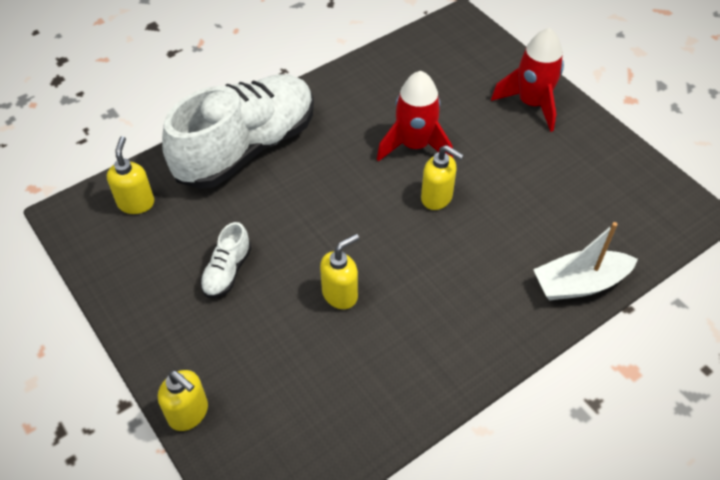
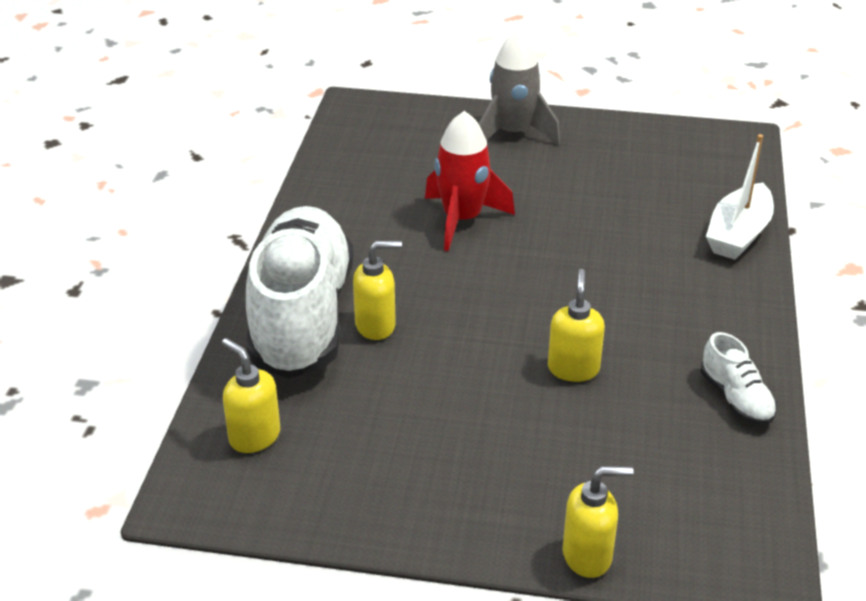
camera: 45 degrees left, 15 degrees down
white shoe [200,222,251,298] -> white shoe moved to [701,332,777,425]
yellow soap dispenser [421,145,464,210] -> yellow soap dispenser moved to [353,241,402,340]
red rocket [491,28,564,132] -> grey rocket [478,30,560,145]

